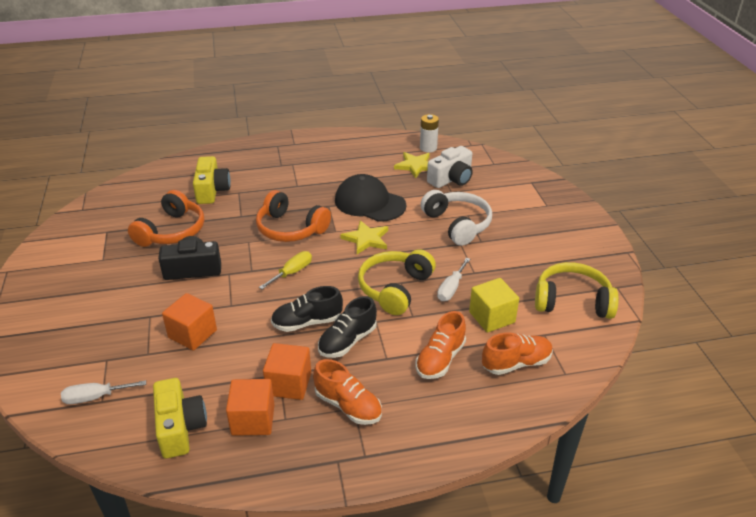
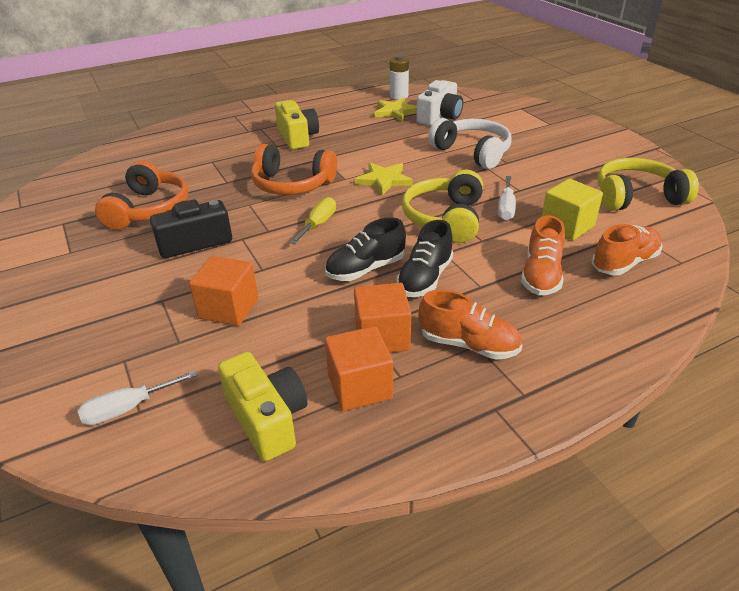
camera: 15 degrees left, 0 degrees up
yellow camera [193,156,231,204] -> yellow camera moved to [275,100,319,150]
black cap [335,174,406,222] -> none

